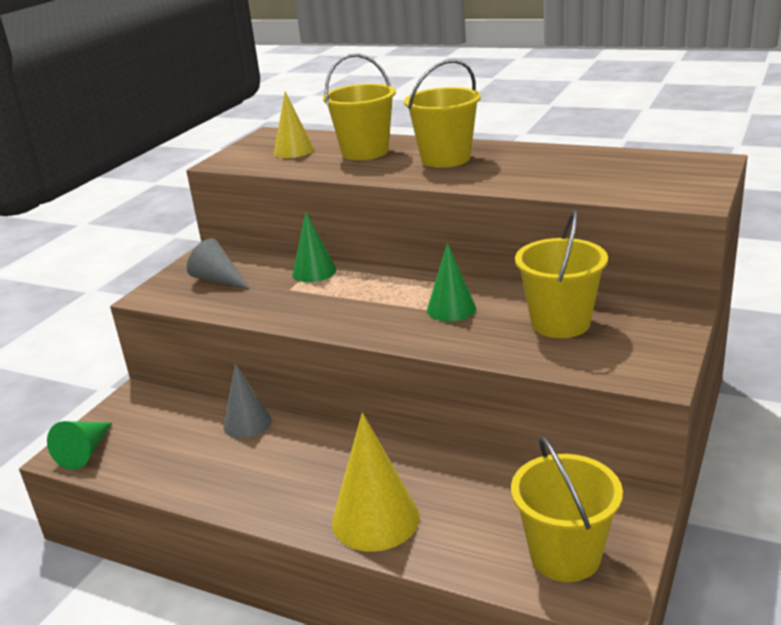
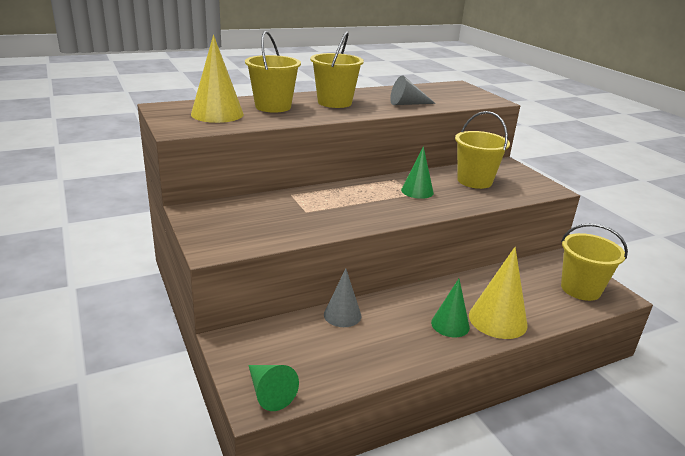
camera: 55 degrees left, 0 degrees up
grey cone [187,238,251,290] -> grey cone moved to [390,75,436,105]
yellow cone [274,92,314,158] -> yellow cone [191,35,244,123], size x1.54
green cone [293,211,336,282] -> green cone moved to [431,279,470,337]

